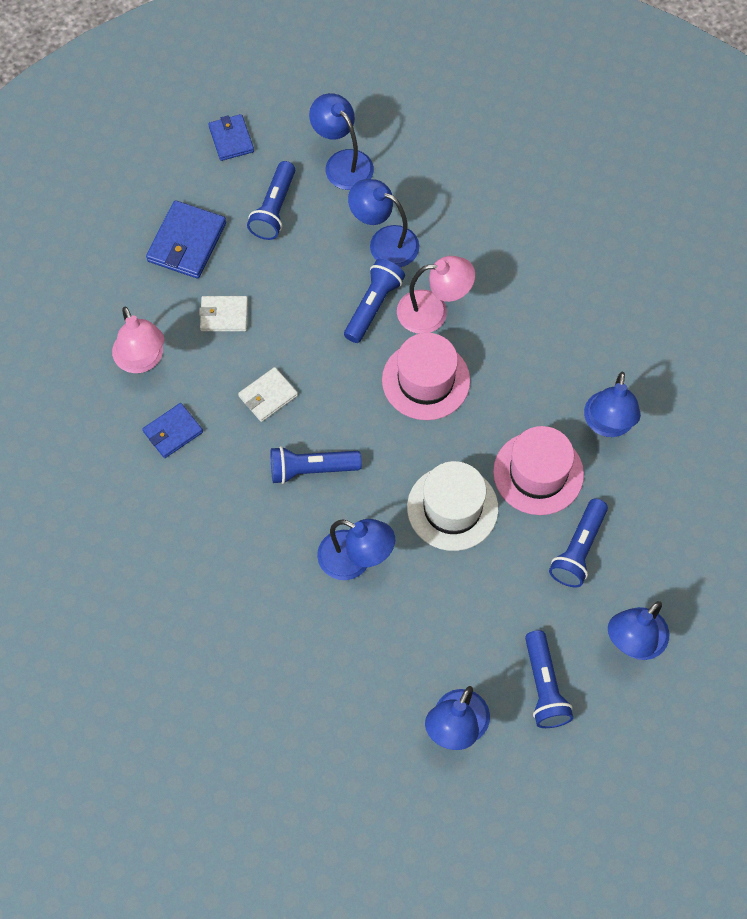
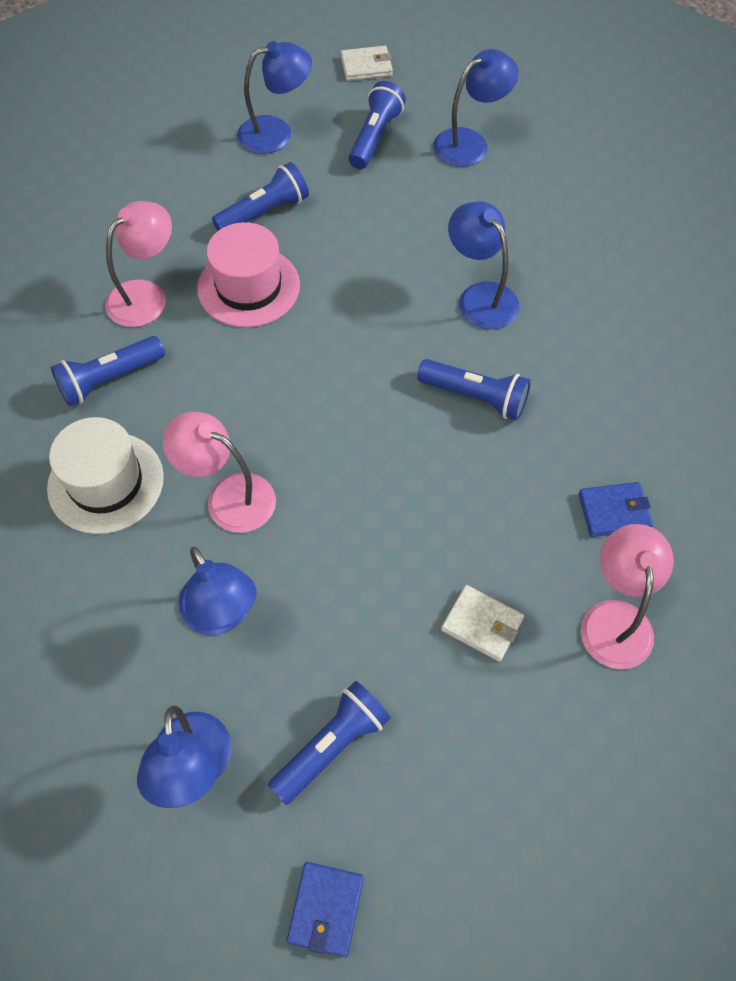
camera: 150 degrees left, 5 degrees down
blue wallet [146,200,226,279] -> none
white wallet [238,367,298,422] -> white wallet moved to [341,46,393,81]
blue flashlight [344,259,405,343] -> blue flashlight moved to [51,336,165,406]
pink hat [382,333,470,420] -> none
white hat [407,461,498,551] -> white hat moved to [47,417,164,534]
blue lamp [584,372,641,437] -> pink lamp [105,201,172,327]

